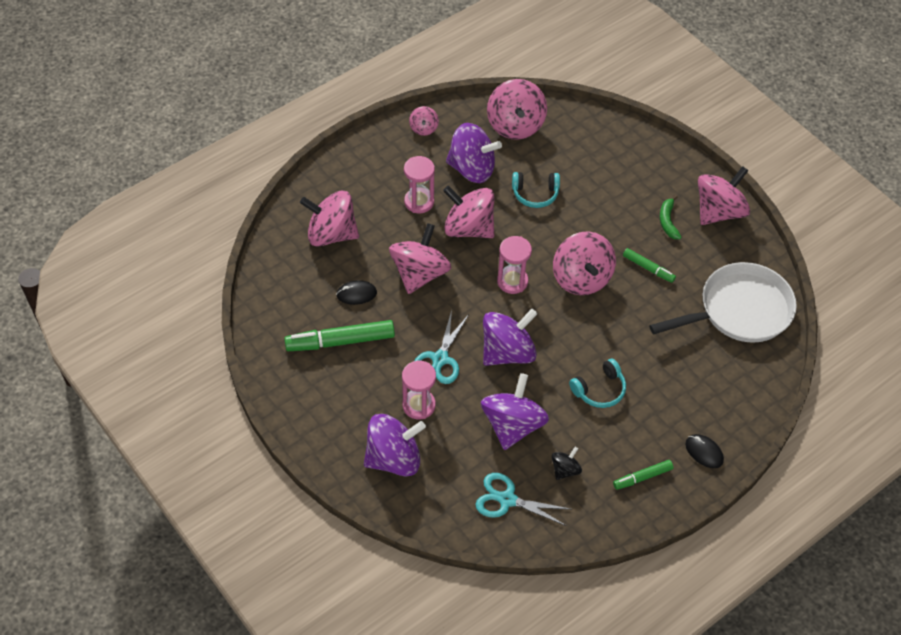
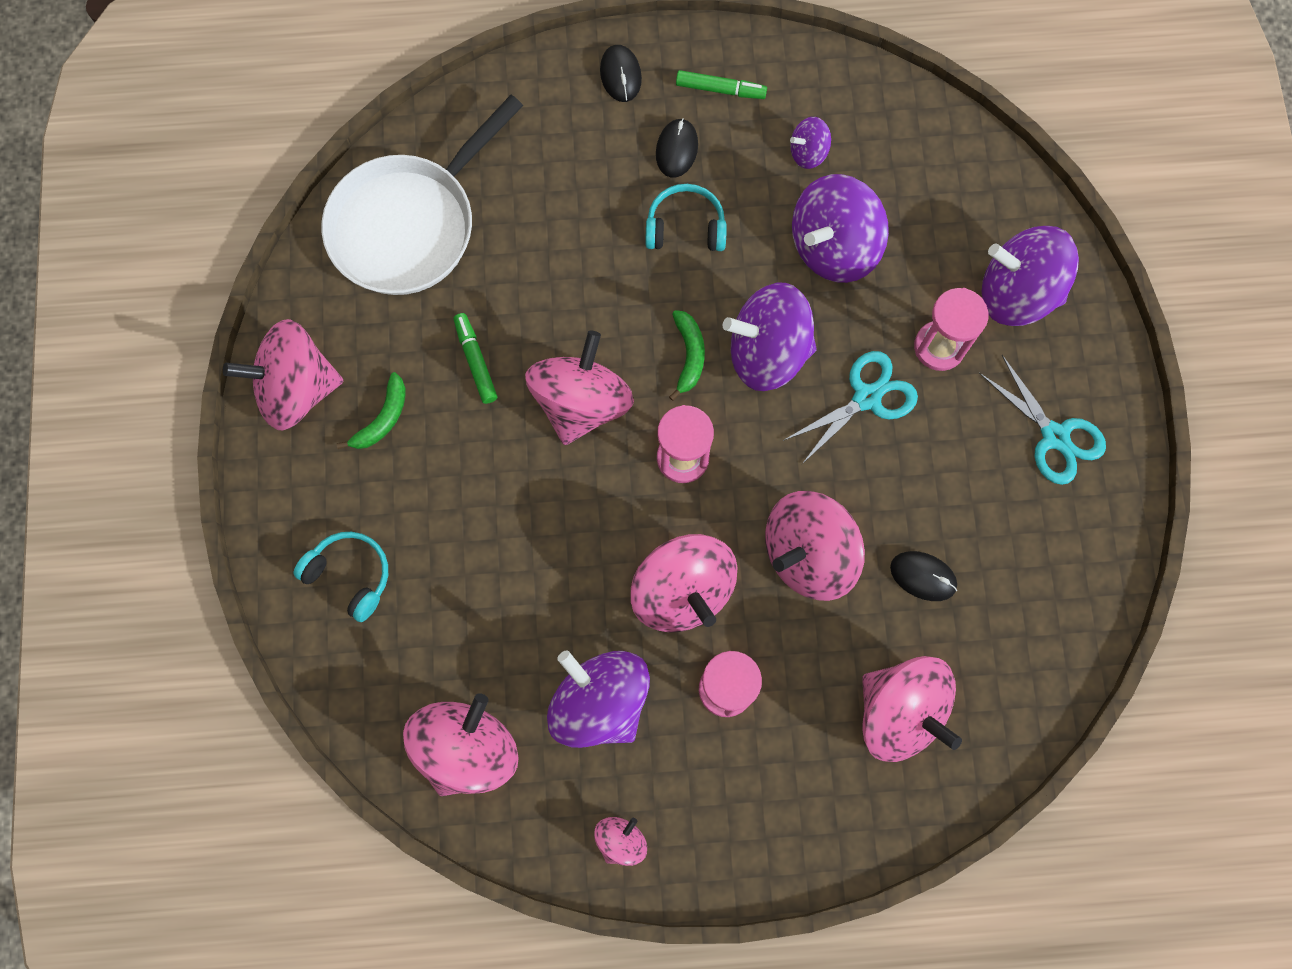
camera: 145 degrees left, 20 degrees up
green marker [284,320,395,351] -> none
turquoise scissors [476,473,570,526] -> turquoise scissors moved to [979,355,1106,485]
turquoise headphones [512,172,560,208] -> turquoise headphones moved to [293,532,388,622]
black spinning top [552,447,582,480] -> purple spinning top [790,117,831,169]
white pan [649,262,797,343] -> white pan turned 60 degrees counterclockwise [322,95,523,295]
none -> black mouse [656,118,698,178]
none -> green banana [669,310,705,401]

